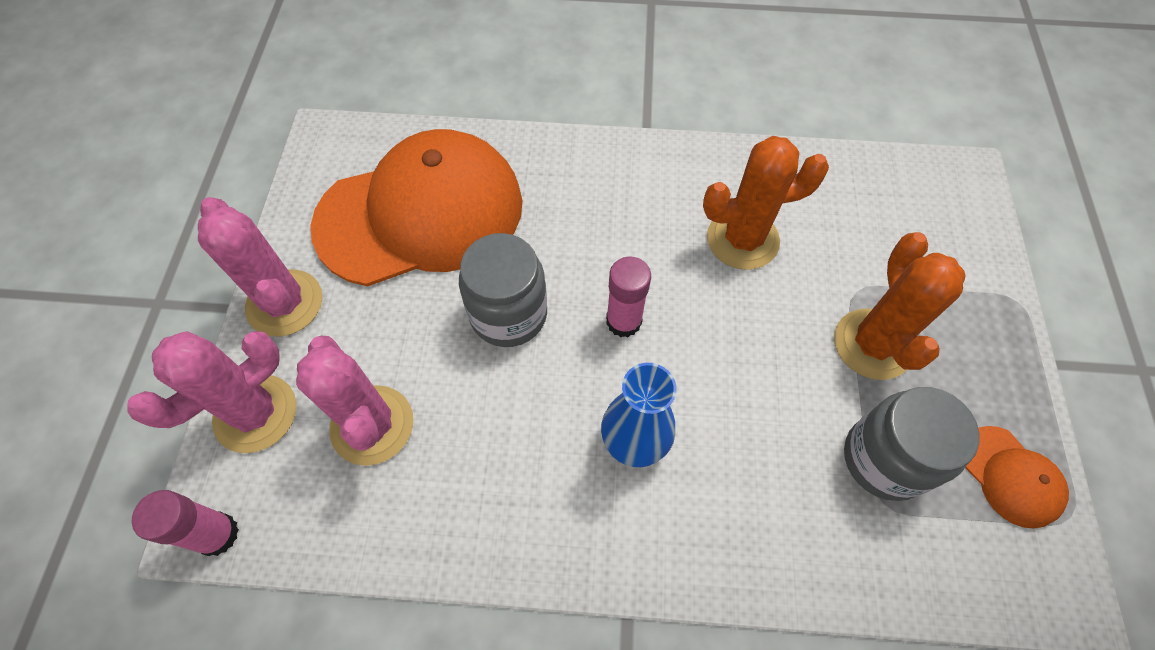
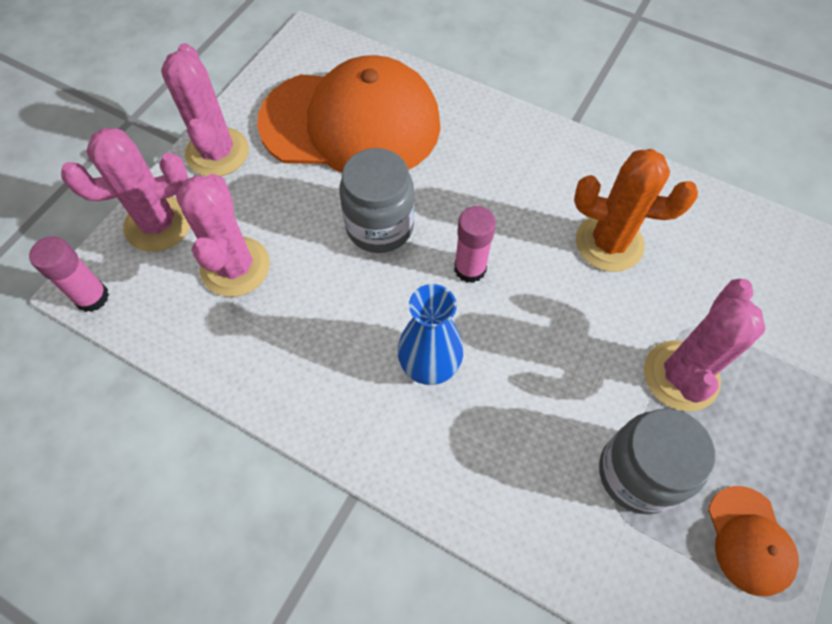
camera: 25 degrees right, 0 degrees up
orange cactus [835,232,966,380] -> pink cactus [644,279,766,411]

